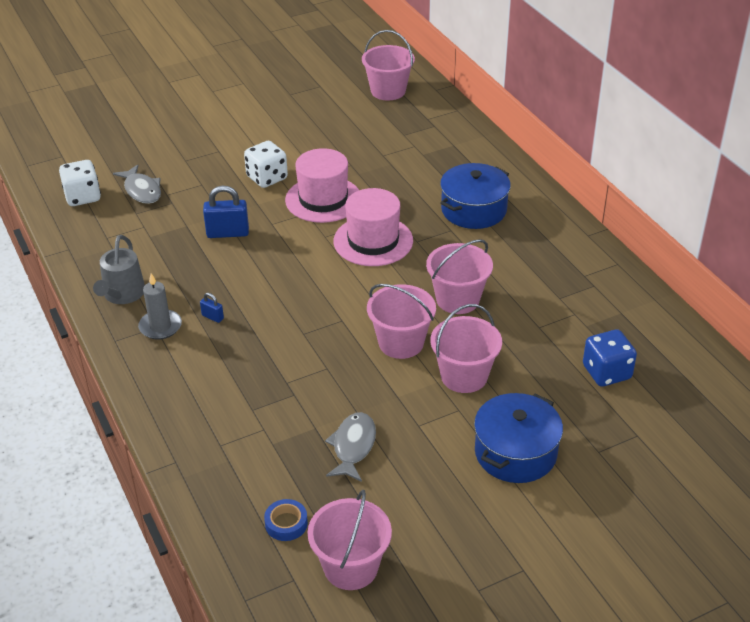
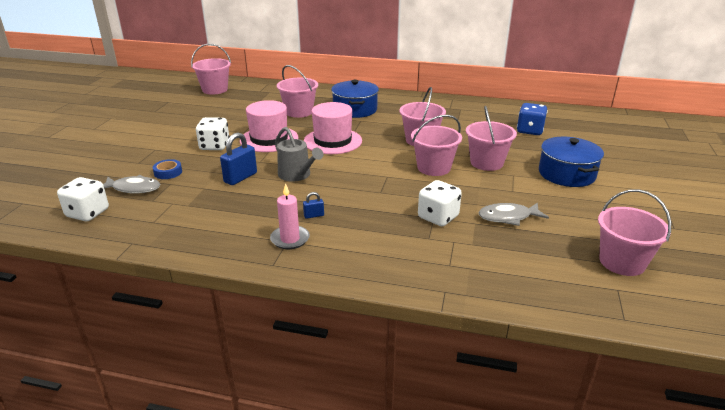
camera: 50 degrees left, 10 degrees down
grey watering can [93,235,145,304] -> grey watering can moved to [275,127,323,182]
grey candle [138,273,182,340] -> pink candle [270,183,310,249]
blue tape [264,499,308,541] -> blue tape moved to [153,159,182,179]
grey fish [325,412,376,482] -> grey fish turned 60 degrees counterclockwise [479,203,549,226]
none -> pink bucket [277,65,318,118]
none -> white dice [418,180,462,226]

